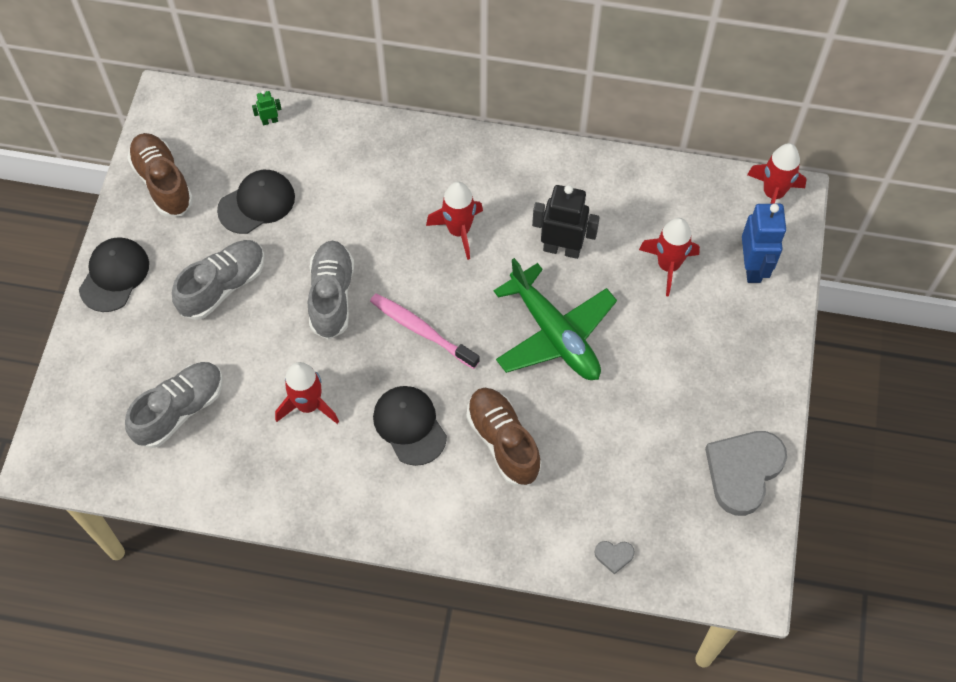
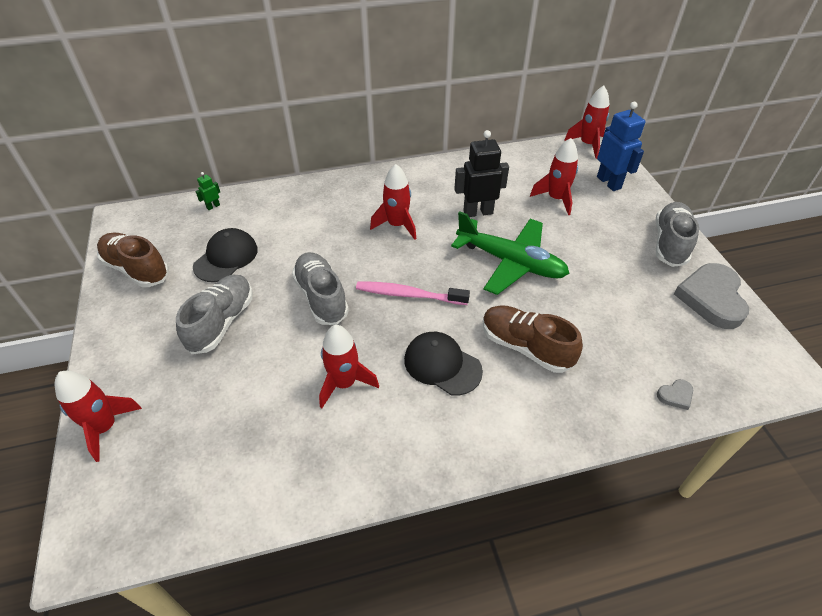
camera: 25 degrees left, 15 degrees down
black cap [79,237,149,312] -> none
grey shoe [125,362,223,448] -> grey shoe moved to [655,202,699,267]
none -> red rocket [55,371,142,462]

